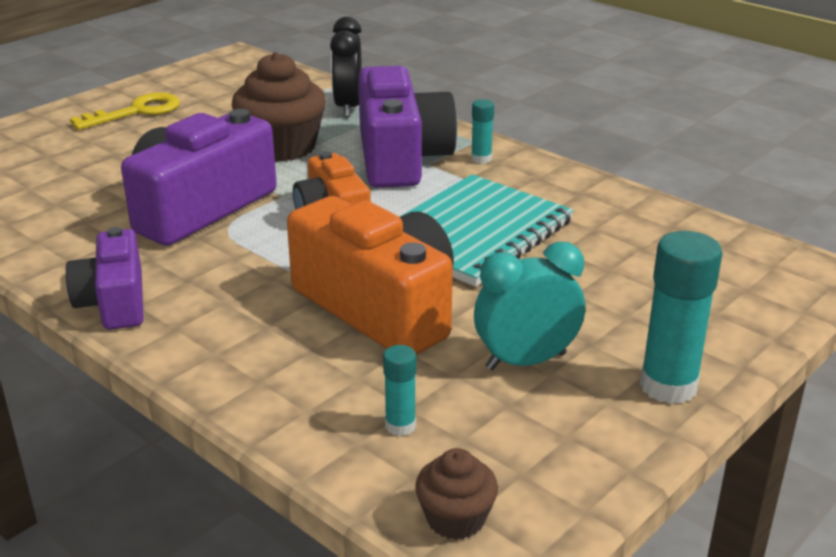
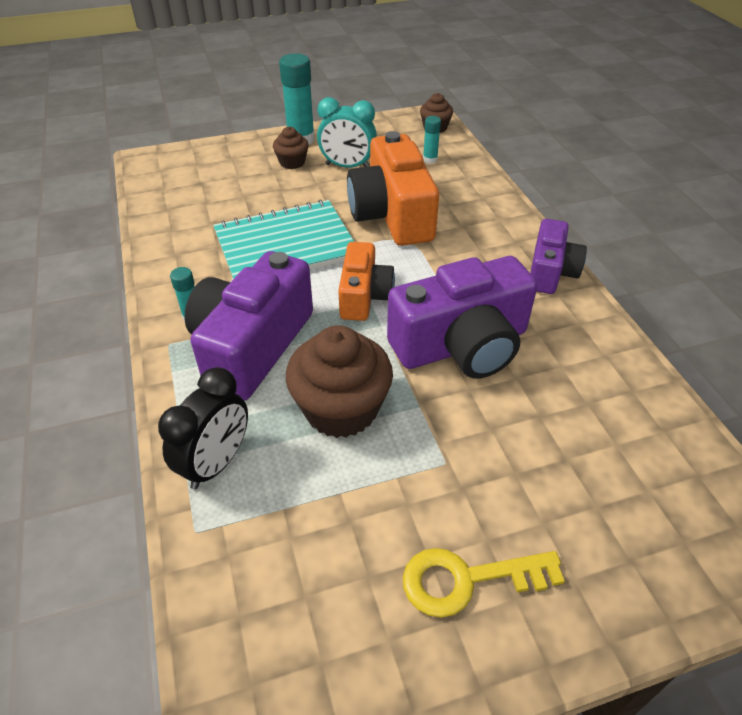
camera: 150 degrees left, 15 degrees up
none -> brown cupcake [273,127,309,169]

